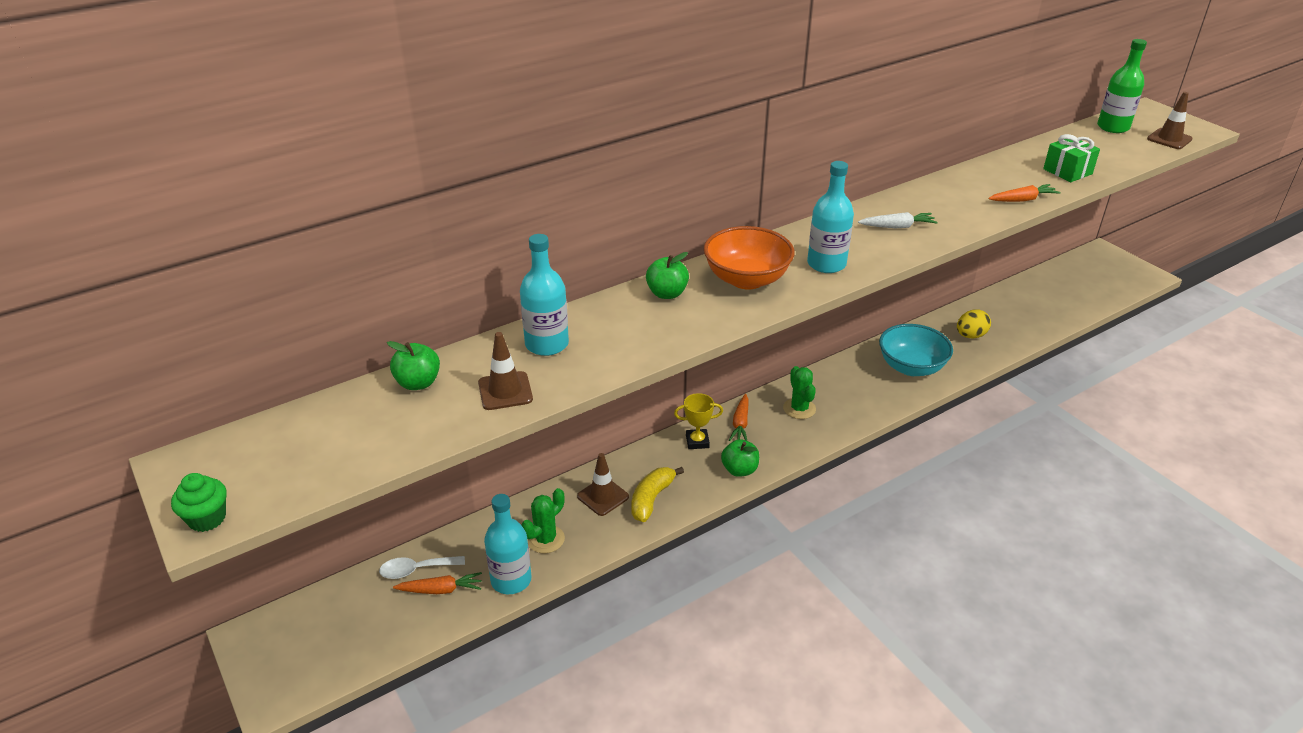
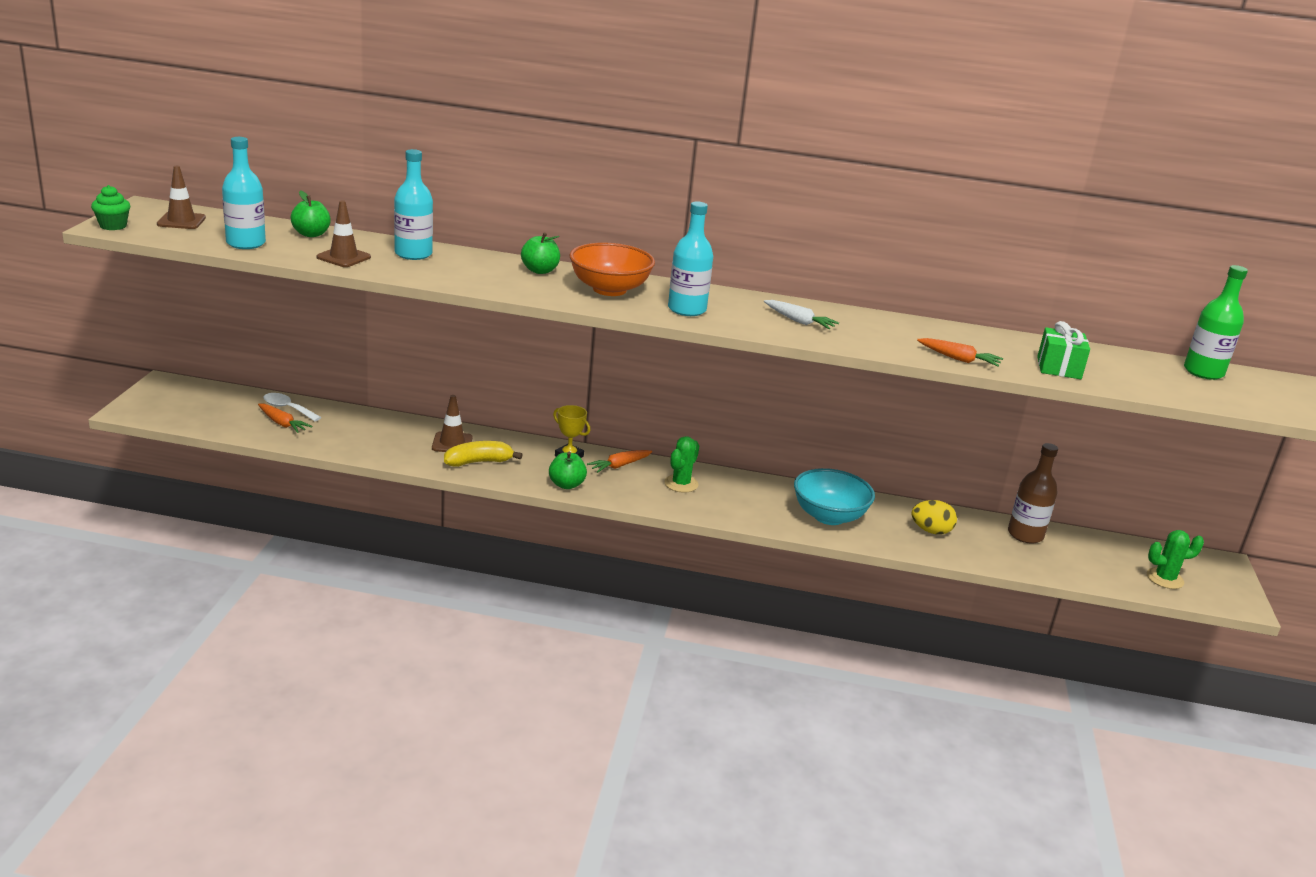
camera: 40 degrees right, 10 degrees down
turquoise bottle [484,494,531,594] -> turquoise bottle moved to [222,137,266,249]
green cactus [521,488,565,553] -> green cactus moved to [1147,530,1204,589]
brown traffic cone [1147,92,1193,149] -> brown traffic cone moved to [157,166,206,229]
none -> brown bottle [1008,443,1058,544]

